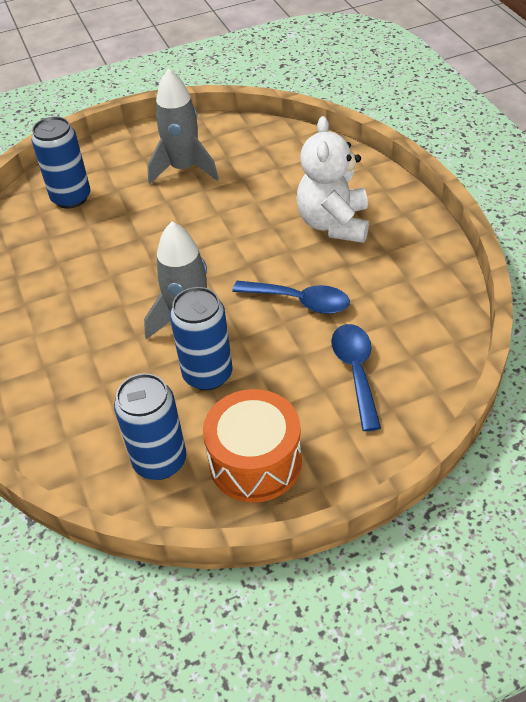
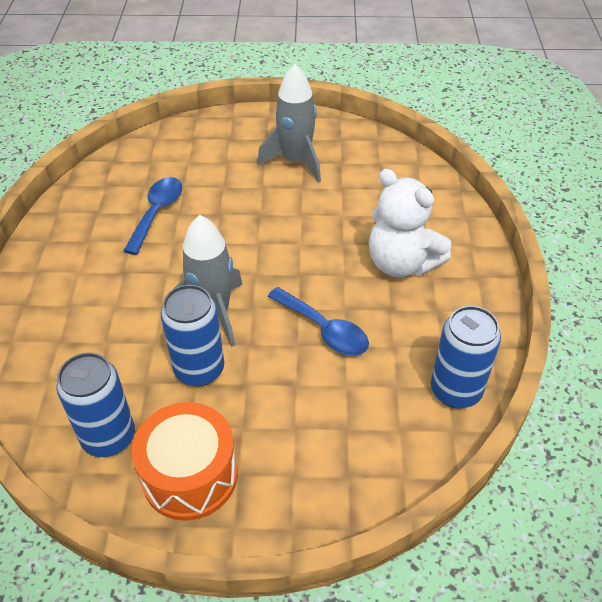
camera: 20 degrees right, 0 degrees up
blue can [32,117,90,209] -> blue can moved to [431,306,501,408]
white teddy bear [296,116,369,243] -> white teddy bear turned 75 degrees counterclockwise [369,169,451,277]
blue spoon [331,324,381,431] -> blue spoon moved to [124,177,182,255]

